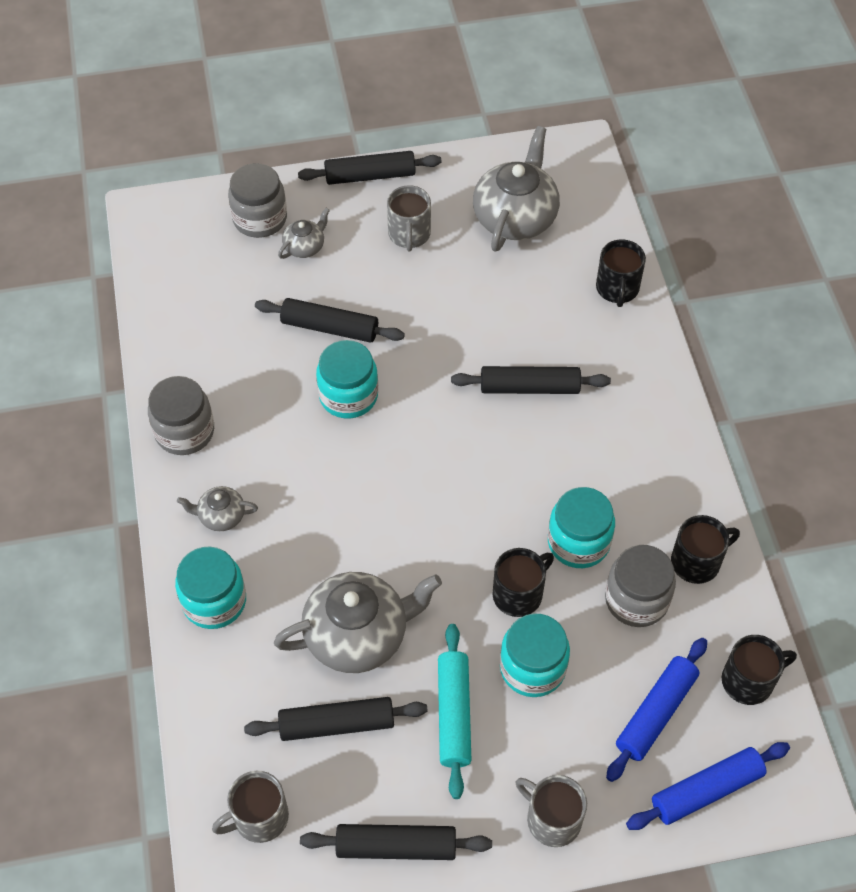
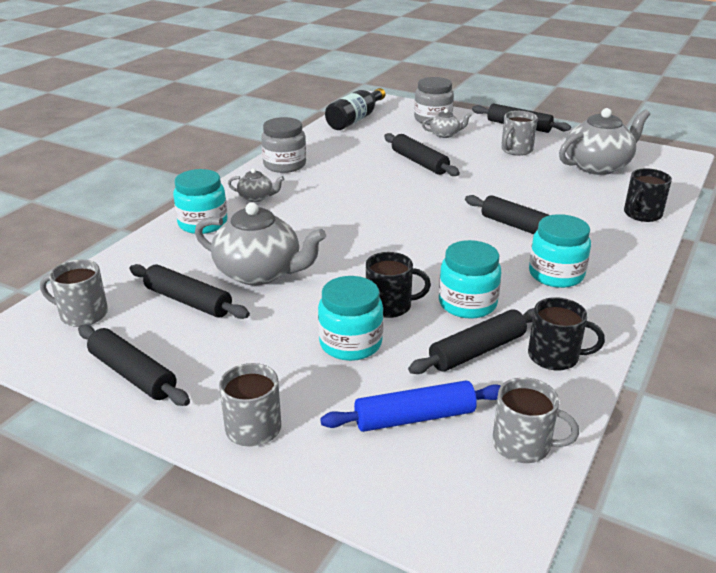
camera: 40 degrees right, 25 degrees down
grey teapot [177,486,258,531] -> grey teapot turned 150 degrees clockwise [228,168,284,202]
turquoise jar [316,340,378,418] -> turquoise jar moved to [529,214,591,288]
turquoise rolling pin [438,624,472,799] -> none
grey jar [605,545,676,627] -> black rolling pin [408,308,534,374]
blue rolling pin [626,742,790,830] -> none
black mug [722,635,797,705] -> grey mug [492,377,579,463]
none -> black bottle [325,88,386,130]

